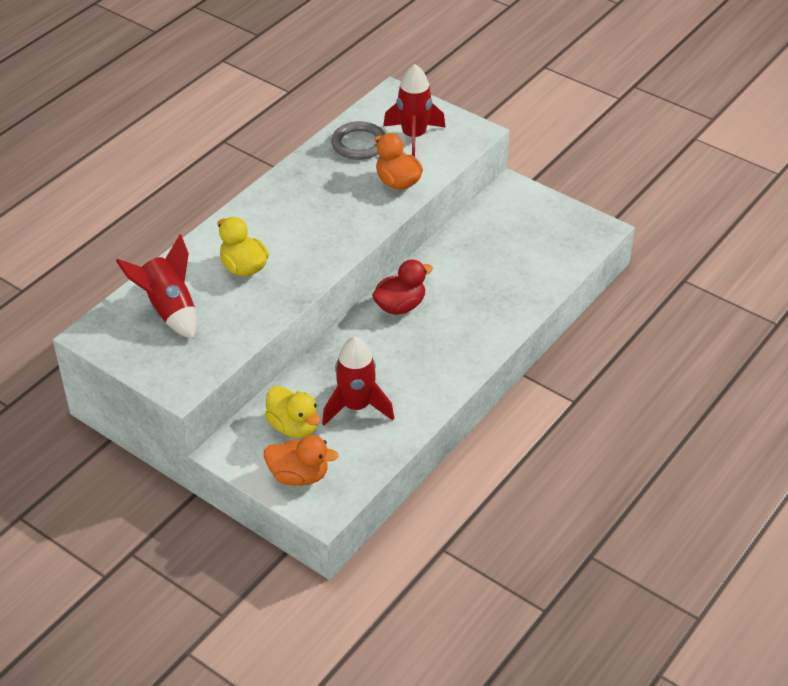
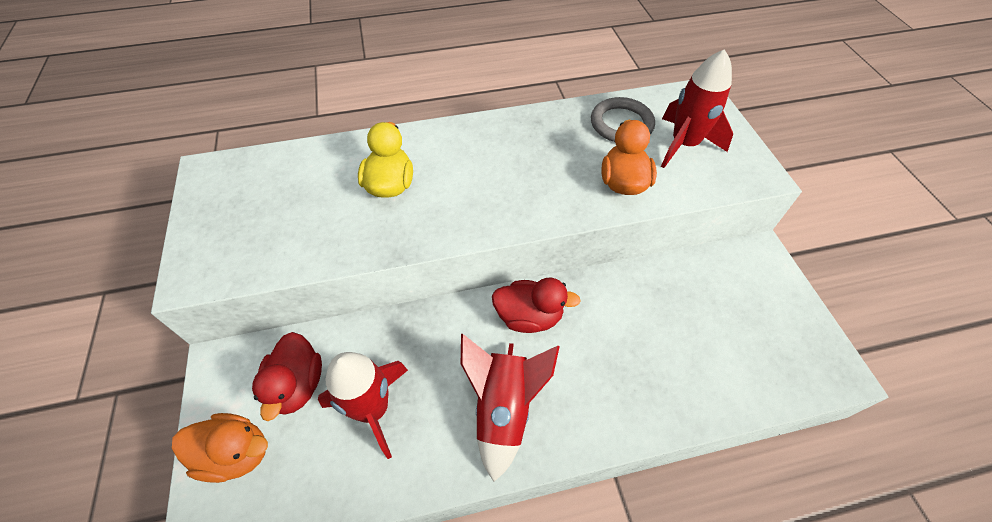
camera: 40 degrees right, 10 degrees up
red rocket [116,234,197,339] -> red rocket moved to [461,334,560,482]
orange duck [264,435,339,486] -> orange duck turned 45 degrees counterclockwise [172,413,268,483]
yellow duck [265,386,320,438] -> red duck [252,332,322,421]

